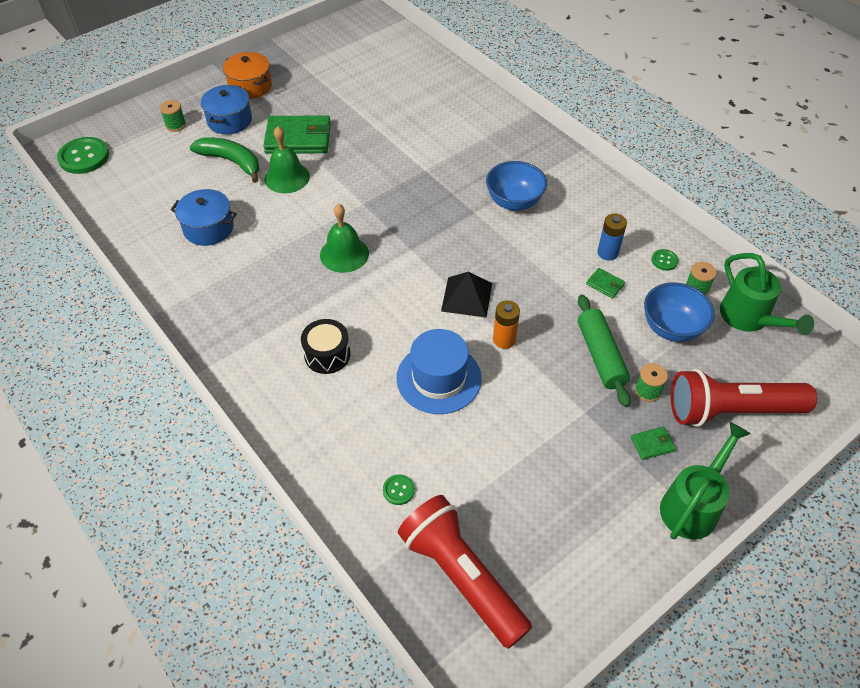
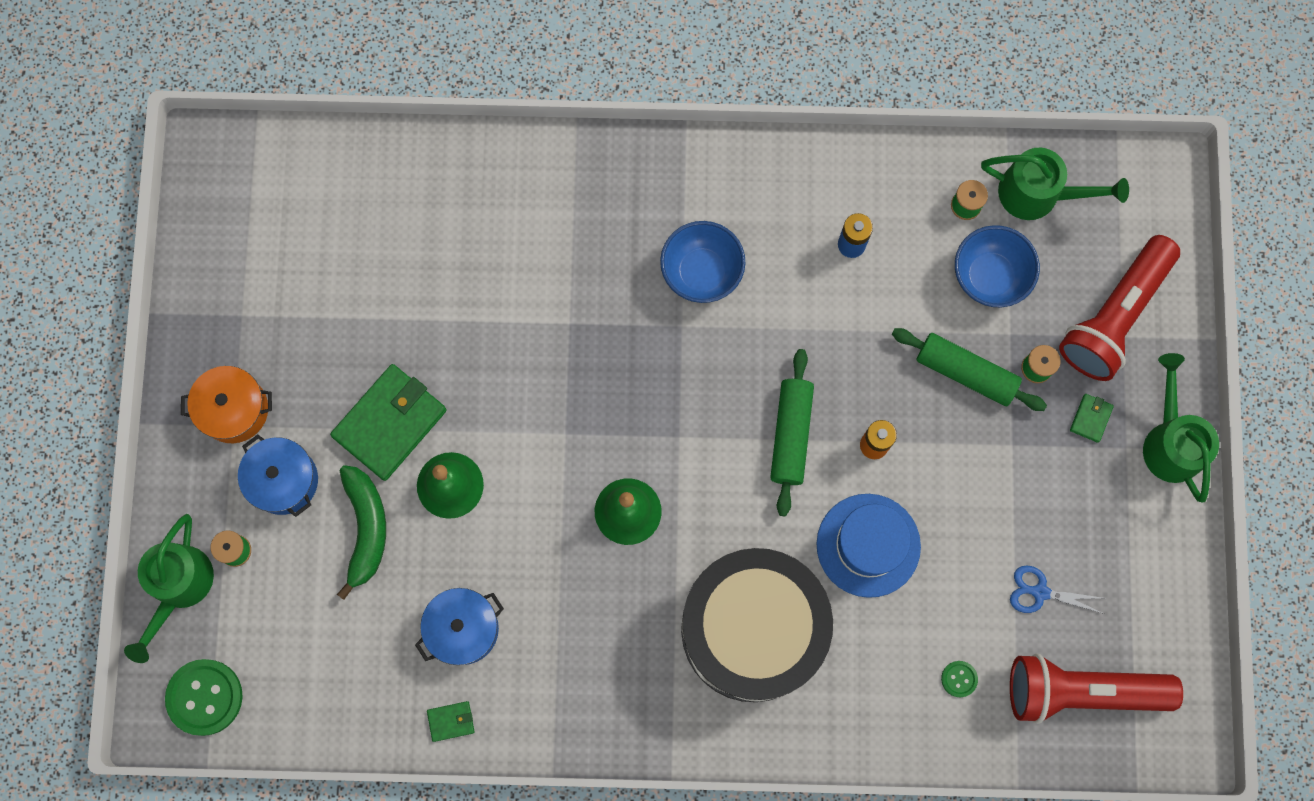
camera: 50 degrees left, 25 degrees up
green banana [190,137,260,183] -> green banana turned 105 degrees clockwise [337,465,386,600]
black drum [301,319,350,374] -> black drum [681,548,833,702], size x2.46
black pyramid [441,272,492,318] -> green rolling pin [770,349,814,516]
green wallet [586,268,625,299] -> green wallet moved to [427,701,475,742]
green button [652,249,678,271] -> none
none -> green watering can [124,514,214,663]
none -> blue scissors [1010,565,1104,614]

